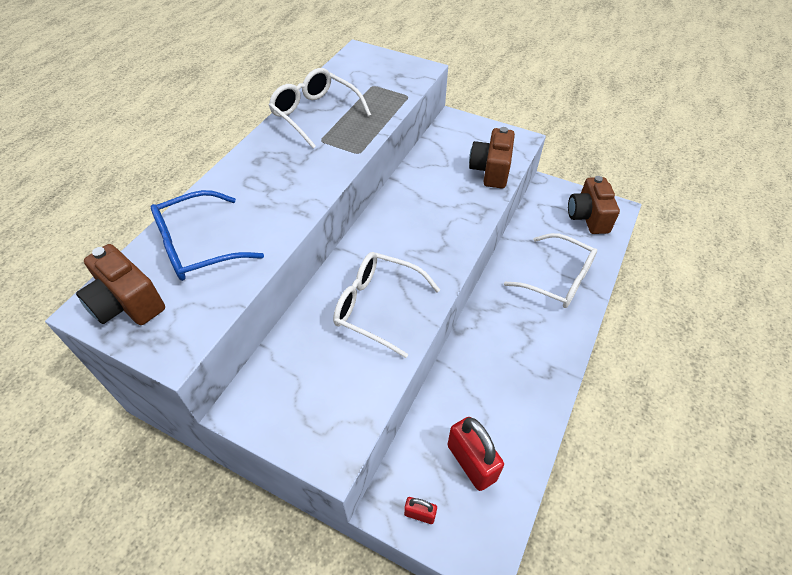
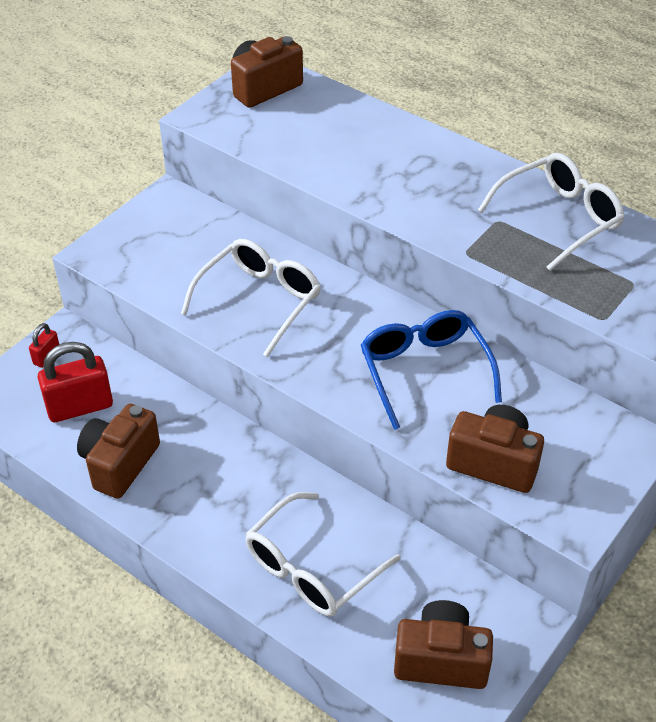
camera: 100 degrees right, 5 degrees down
blue glasses [151,190,264,281] -> blue glasses moved to [361,310,502,430]
none -> brown camera [77,404,160,499]

